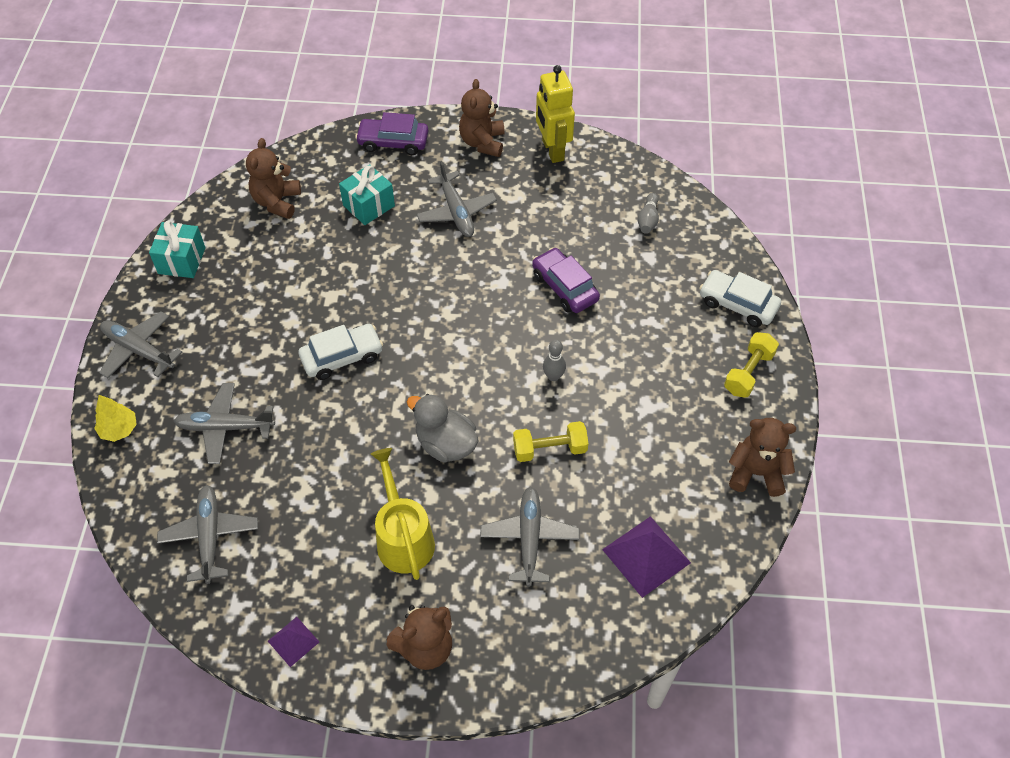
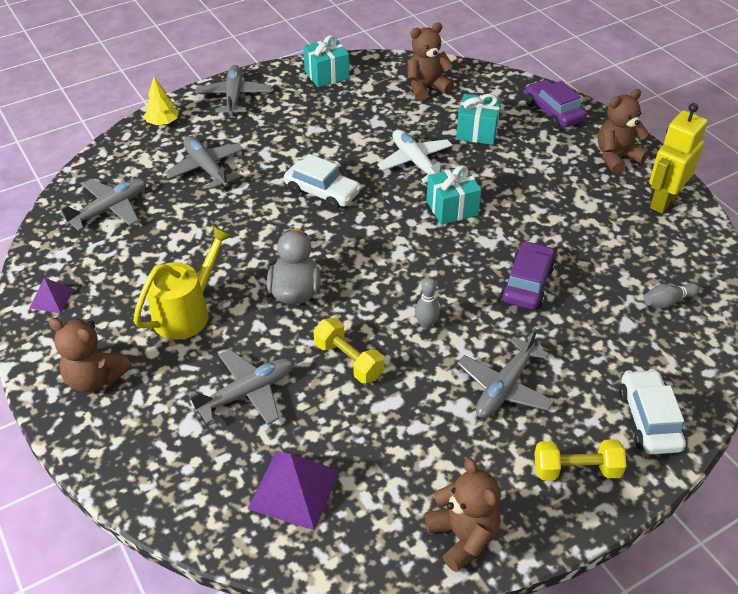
camera: 55 degrees right, 10 degrees down
grey plane [416,161,497,237] -> grey plane moved to [457,328,555,418]
none -> white plane [377,129,453,183]
none -> turquoise gift [426,165,481,225]

